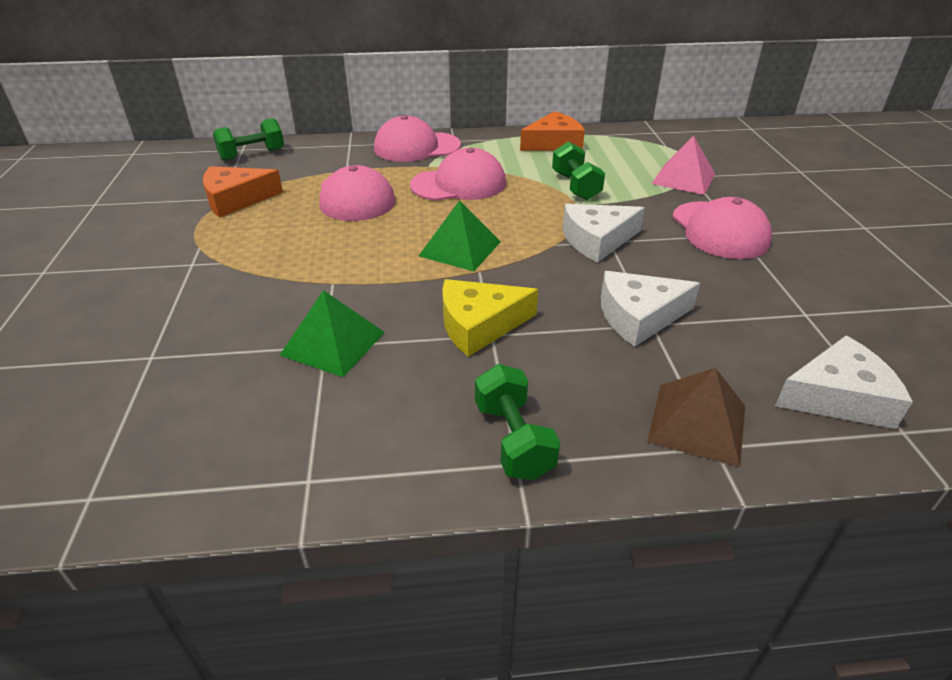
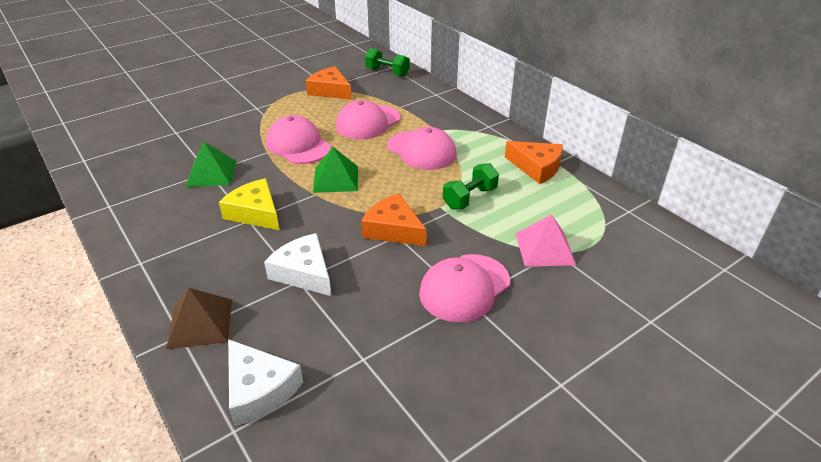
camera: 60 degrees right, 0 degrees up
pink cap [374,115,461,162] -> pink cap moved to [266,115,331,164]
green dumbbell [475,364,560,481] -> none
white cheese [563,204,645,262] -> orange cheese [361,193,427,246]

